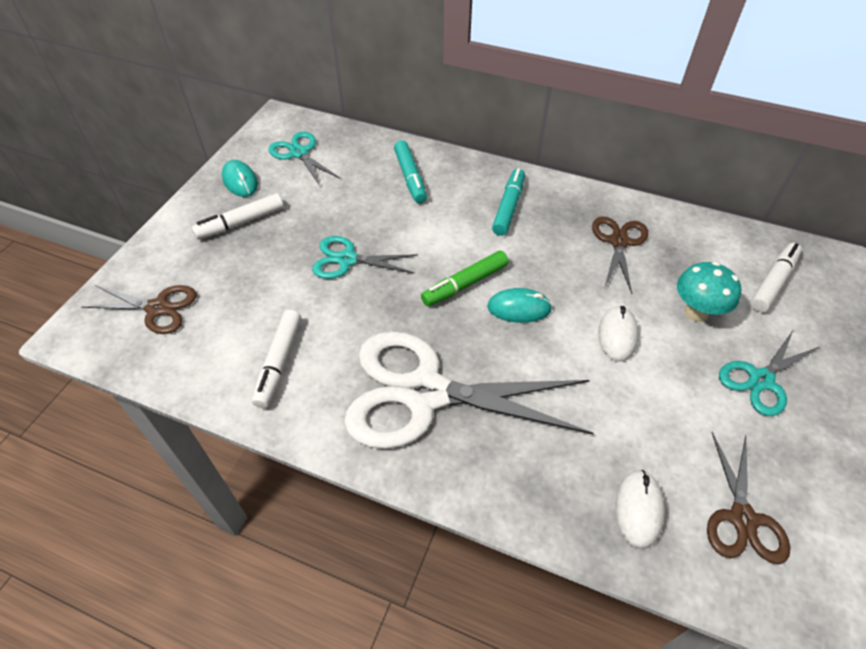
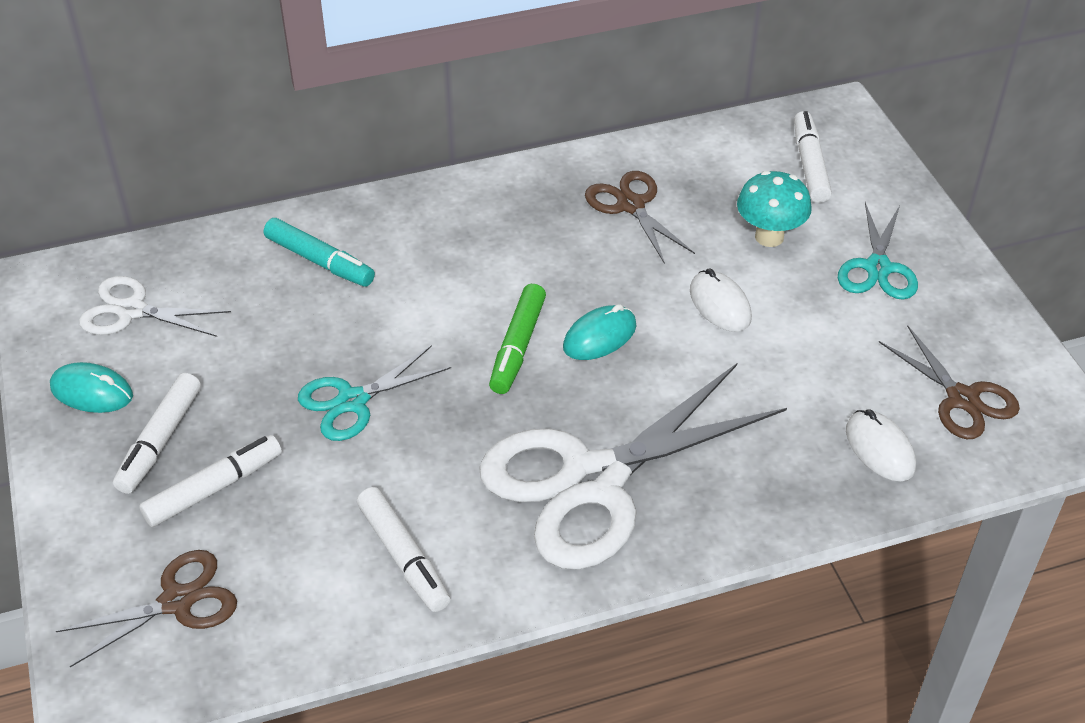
camera: 40 degrees left, 5 degrees down
turquoise scissors [268,132,340,186] -> white scissors [79,276,231,337]
turquoise marker [492,168,525,236] -> none
none -> white marker [139,435,282,527]

